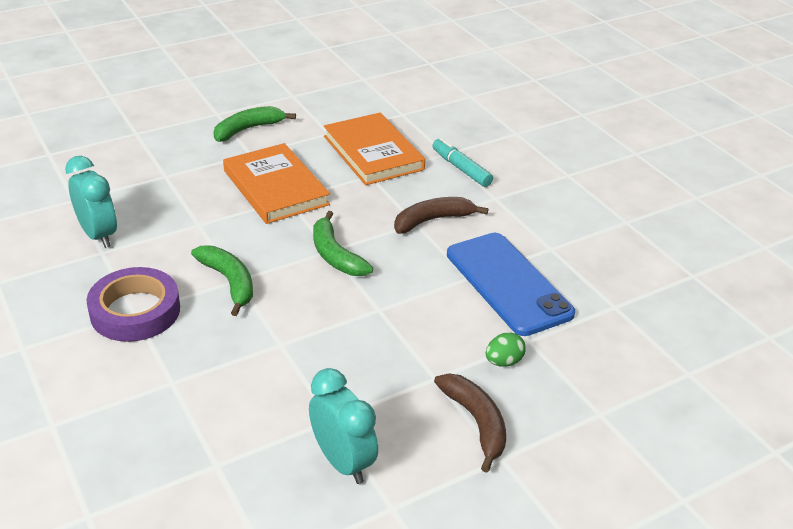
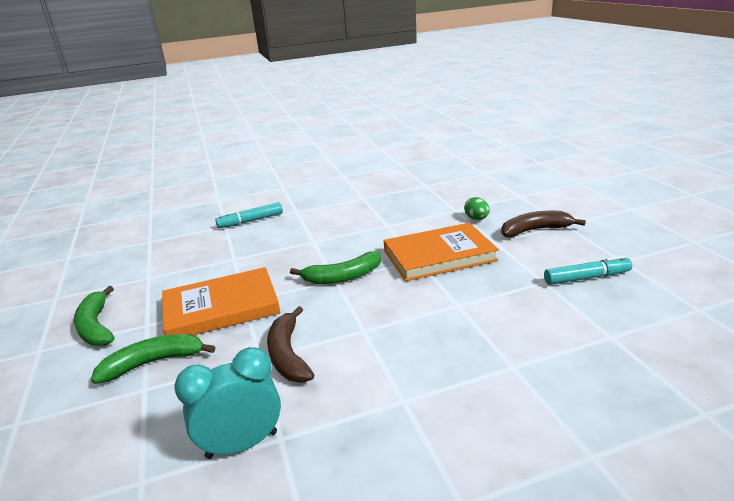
camera: 75 degrees left, 10 degrees down
purple tape [86,267,180,342] -> none
green banana [191,245,253,316] -> green banana moved to [91,334,215,384]
turquoise clock [309,368,378,484] -> turquoise marker [544,256,632,285]
orange book [324,113,425,185] -> orange book moved to [384,223,499,281]
brown banana [394,197,488,234] -> brown banana moved to [267,306,314,382]
blue phone [447,233,575,336] -> none

